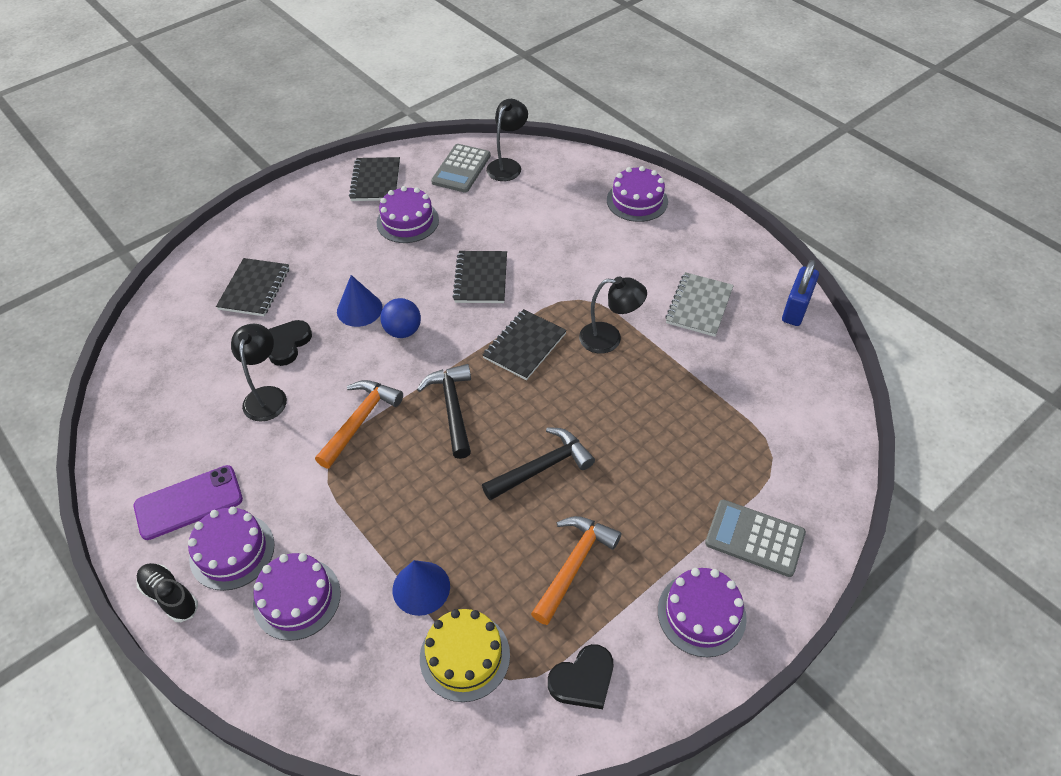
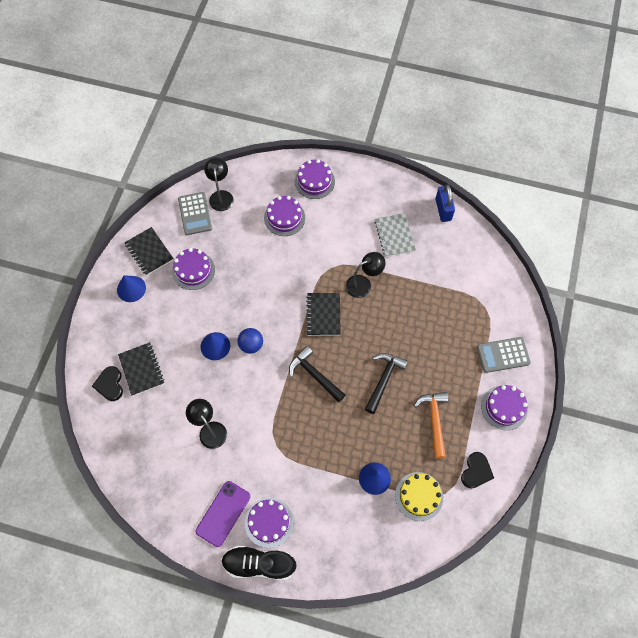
camera: 35 degrees left, 15 degrees up
black shoe [136,563,198,622] -> black shoe [221,546,296,580], size x1.60
purple cake [253,553,341,641] -> purple cake moved to [264,196,305,236]
black heart [268,320,312,366] -> black heart moved to [92,366,123,401]
orange hammer [315,380,403,469] -> none
black notebook [452,251,507,303] -> none
none -> blue cone [117,275,146,302]

